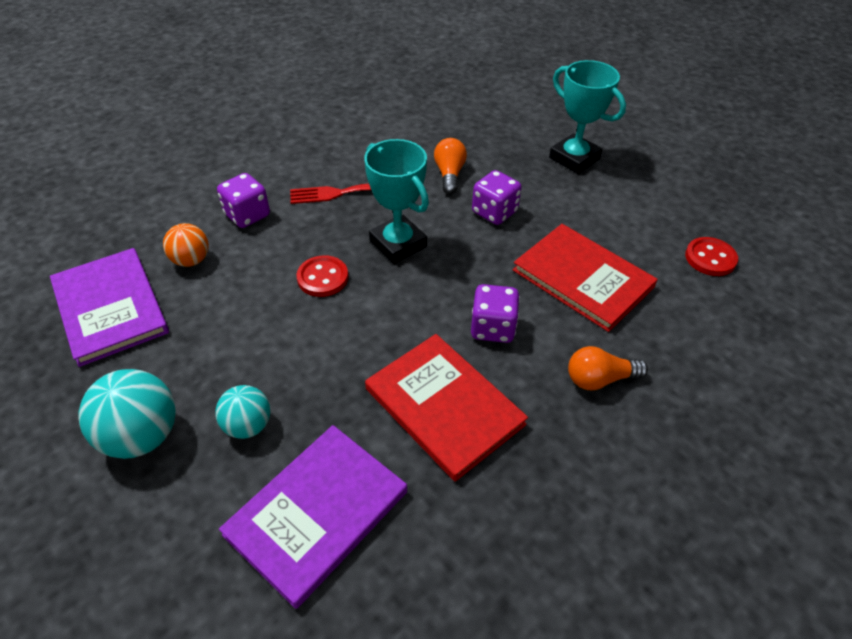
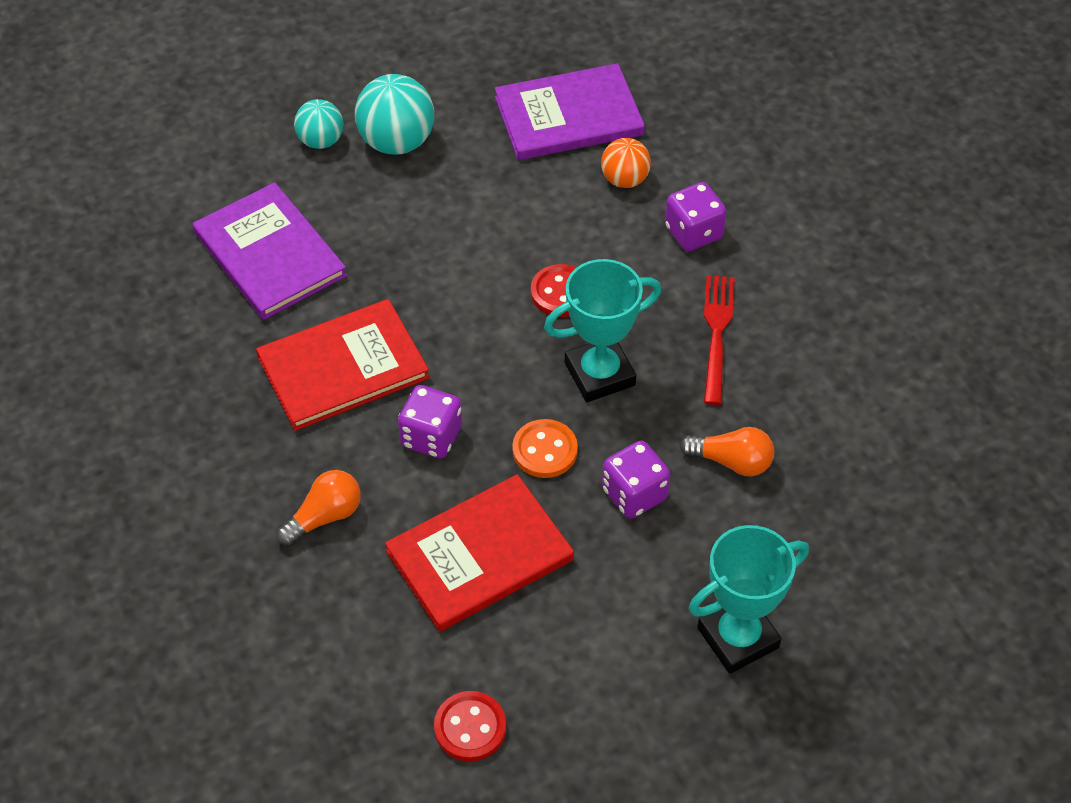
camera: 105 degrees right, 5 degrees up
turquoise ball [215,385,270,439] -> turquoise ball moved to [294,99,343,149]
orange light bulb [568,346,648,391] -> orange light bulb turned 45 degrees clockwise [276,470,361,546]
none -> orange button [512,419,578,478]

